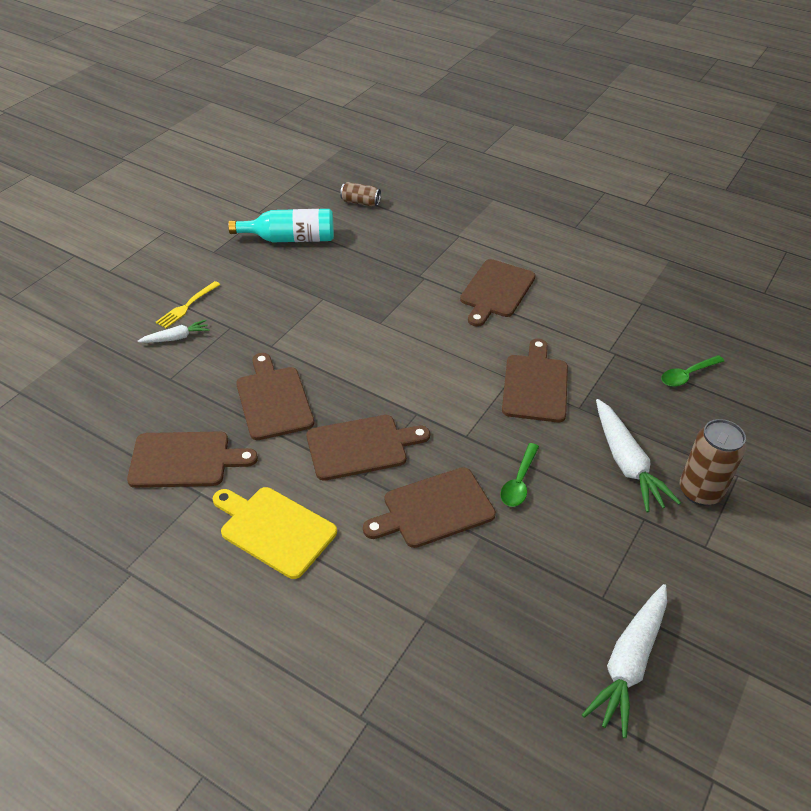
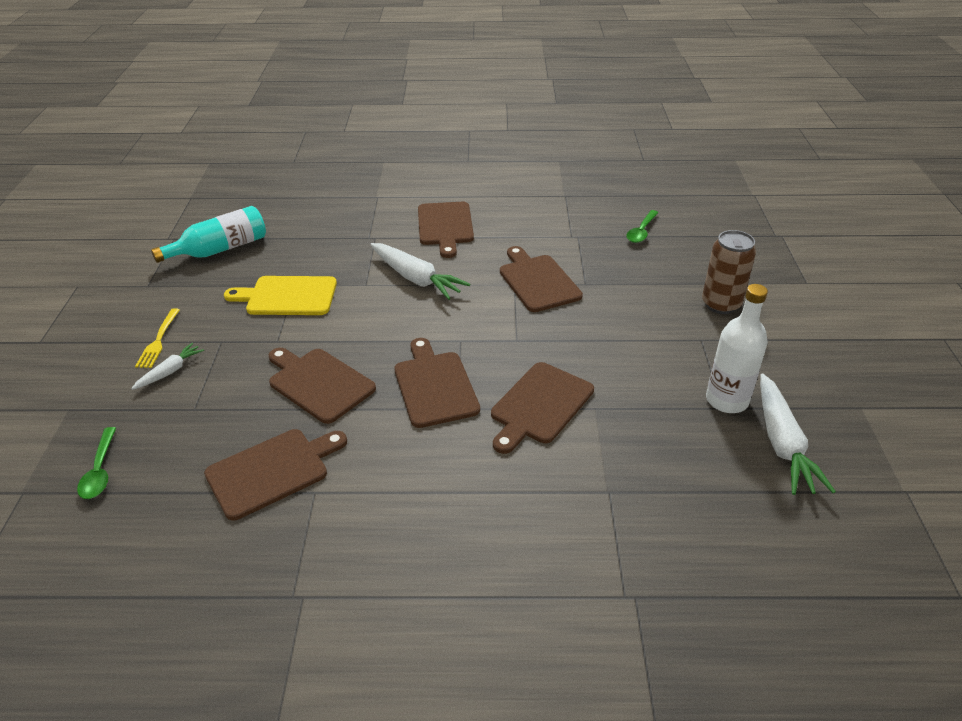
camera: 30 degrees left, 5 degrees down
yellow cutting board [213,487,337,579] -> yellow cutting board moved to [224,276,337,315]
brown cutting board [306,415,430,481] -> brown cutting board turned 60 degrees counterclockwise [394,338,480,428]
brown can [340,182,381,206] -> none
green spoon [500,443,539,507] -> green spoon moved to [77,427,116,499]
white carrot [596,399,681,512] -> white carrot moved to [370,243,470,300]
none -> white bottle [706,284,768,413]

